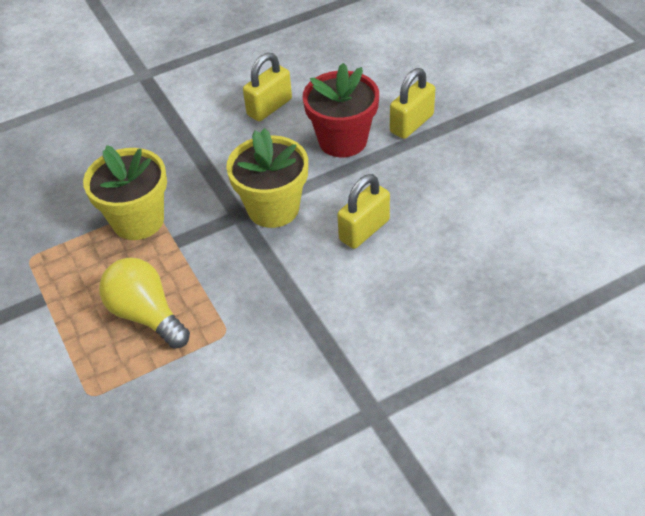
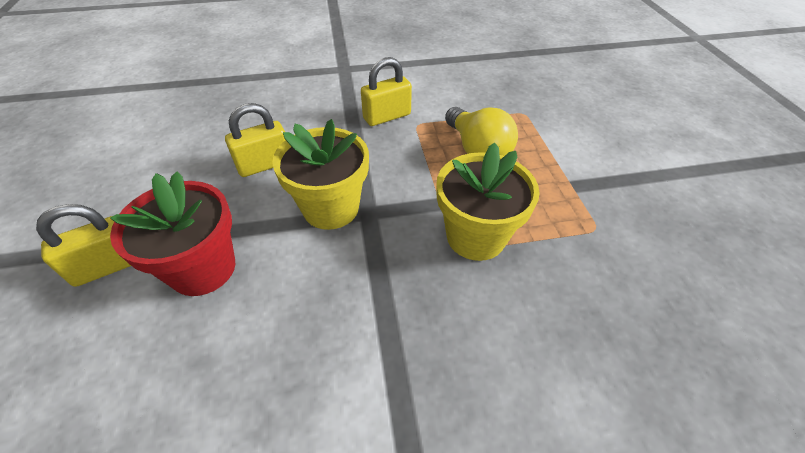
camera: 165 degrees left, 0 degrees up
yellow padlock [243,53,292,121] -> yellow padlock moved to [361,57,412,126]

